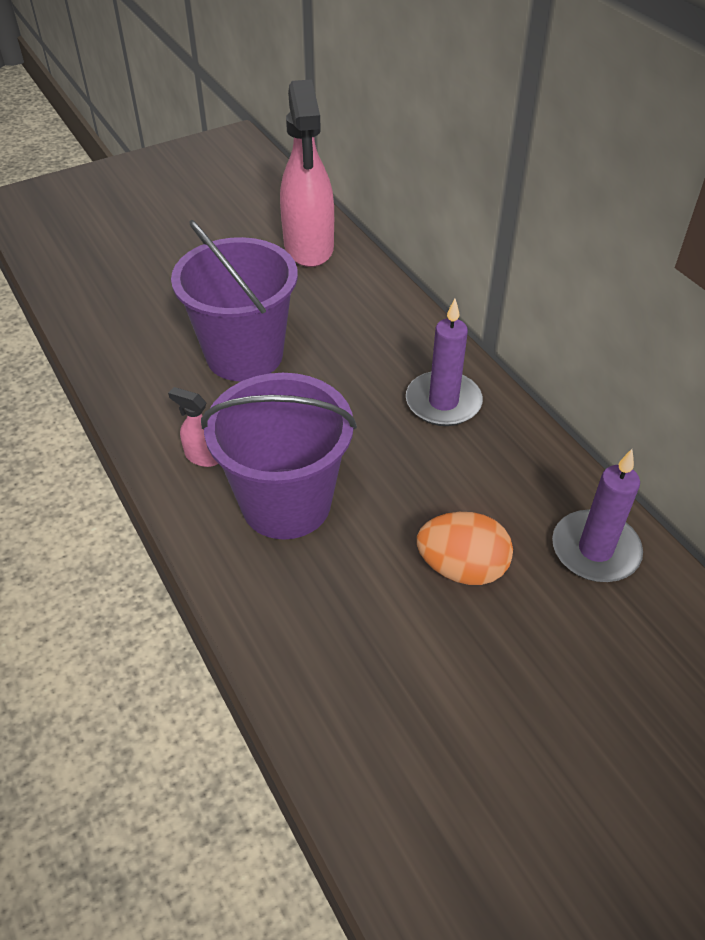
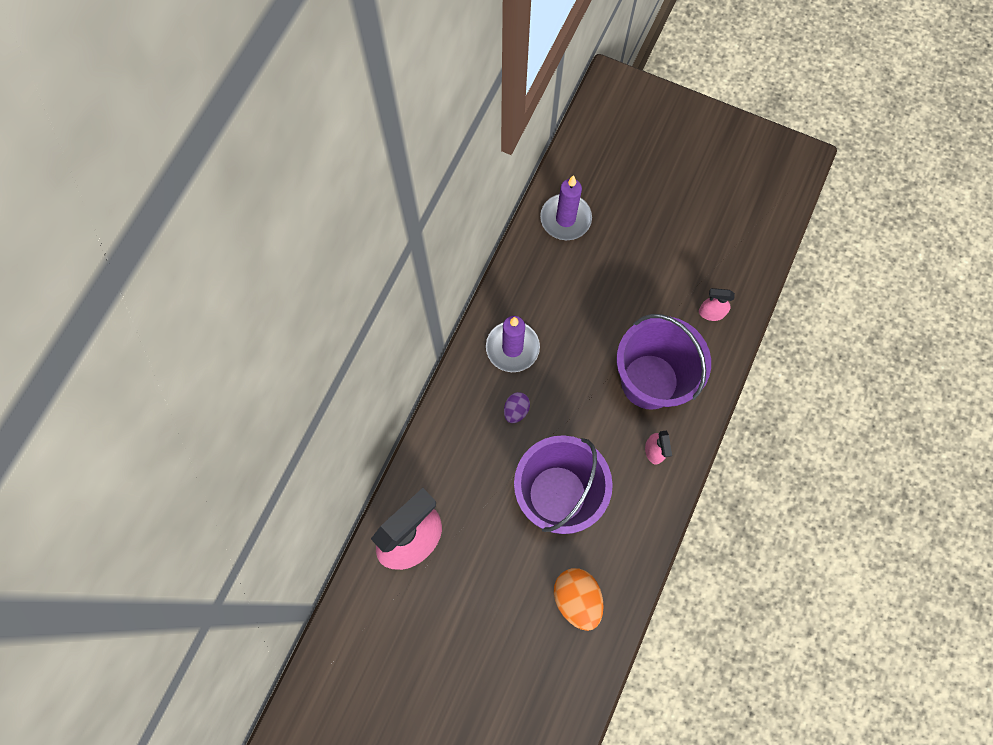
camera: 125 degrees left, 25 degrees up
orange egg [417,512,513,585] -> orange egg moved to [554,568,604,631]
none -> purple egg [504,392,530,423]
none -> pink spray bottle [699,288,735,321]

